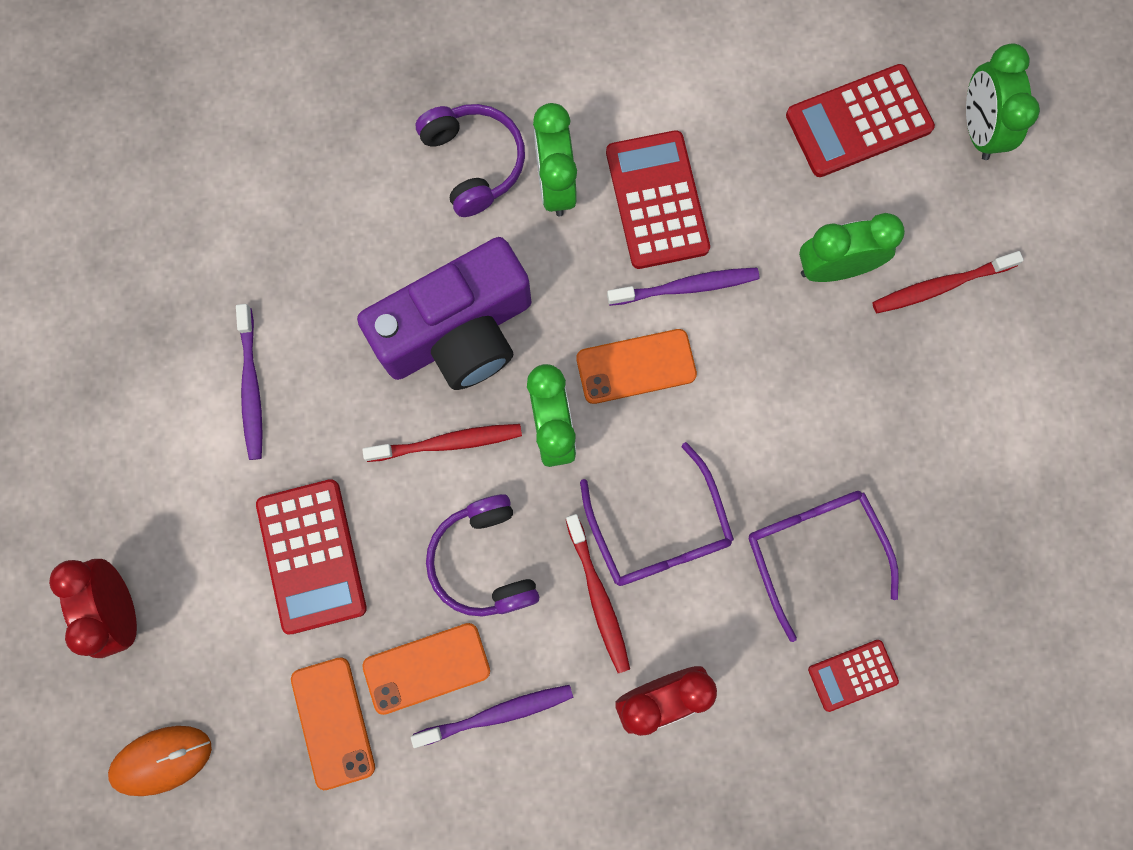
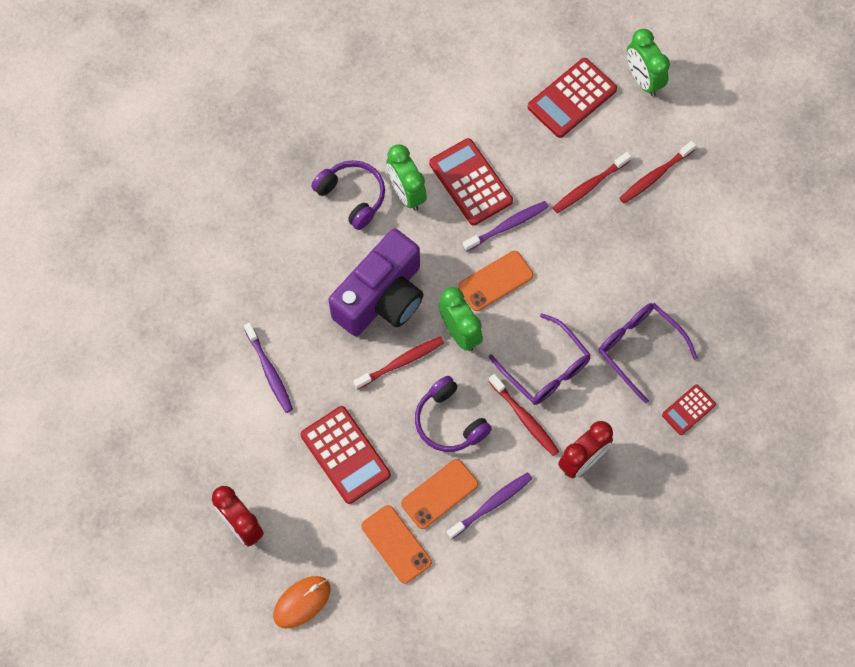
camera: 20 degrees left, 10 degrees down
green clock [799,213,905,282] -> red toothbrush [553,152,631,213]

